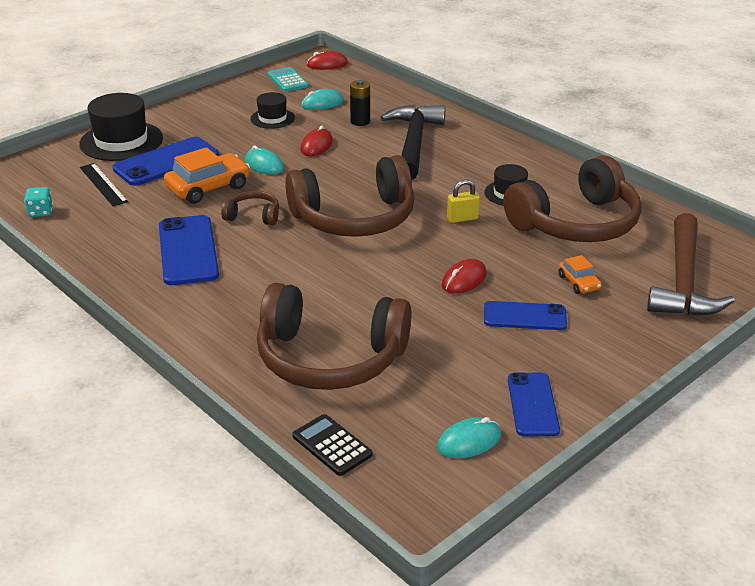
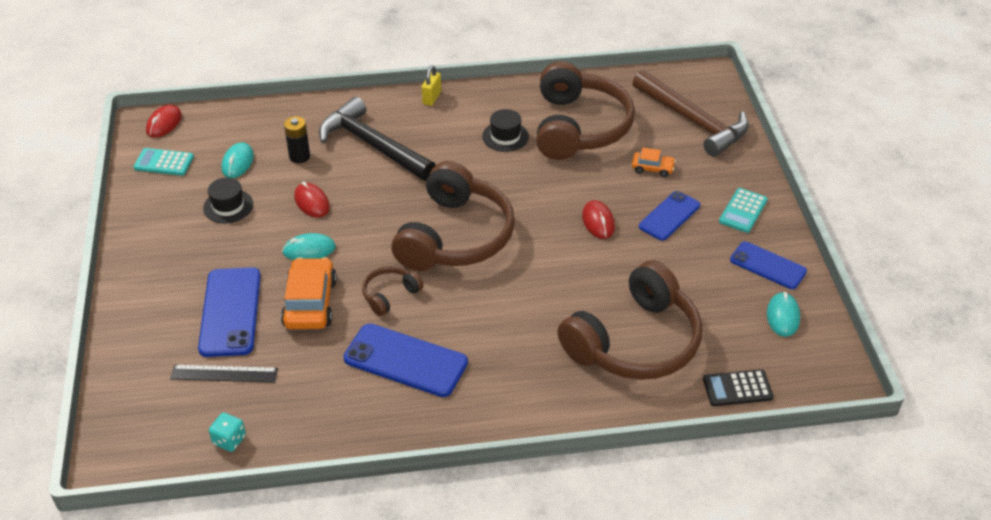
camera: 55 degrees left, 10 degrees up
black hat [79,93,163,161] -> none
yellow padlock [447,180,480,223] -> yellow padlock moved to [422,65,441,106]
none -> turquoise calculator [719,188,768,233]

